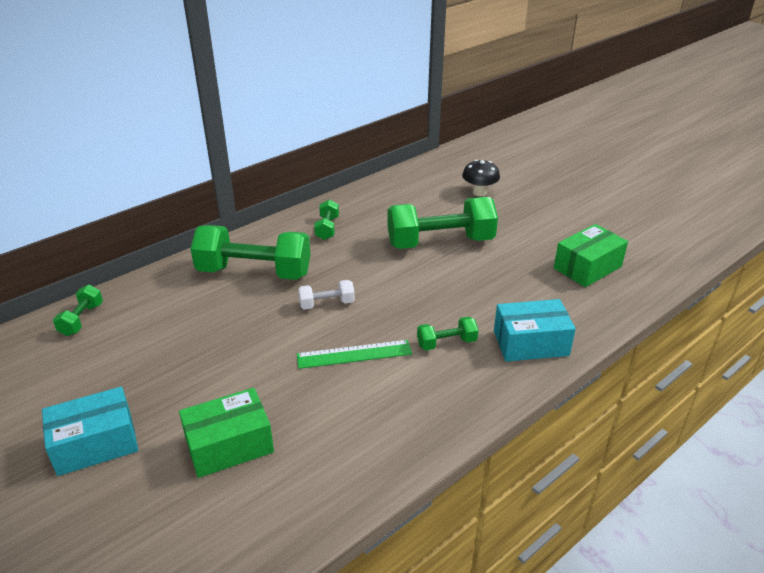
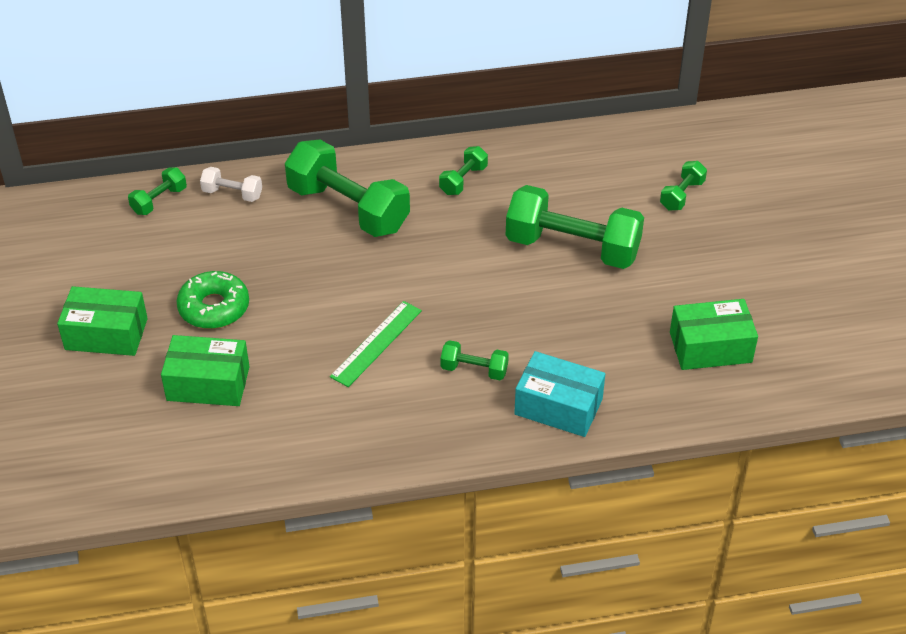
camera: 30 degrees right, 10 degrees up
turquoise box [42,387,138,476] -> green box [57,286,148,356]
green ruler [297,340,412,369] -> green ruler turned 75 degrees counterclockwise [330,301,422,387]
white dumbbell [298,280,355,310] -> white dumbbell moved to [200,167,262,202]
black mushroom [462,160,500,196] -> green dumbbell [660,161,707,210]
none -> green donut [177,271,249,329]

